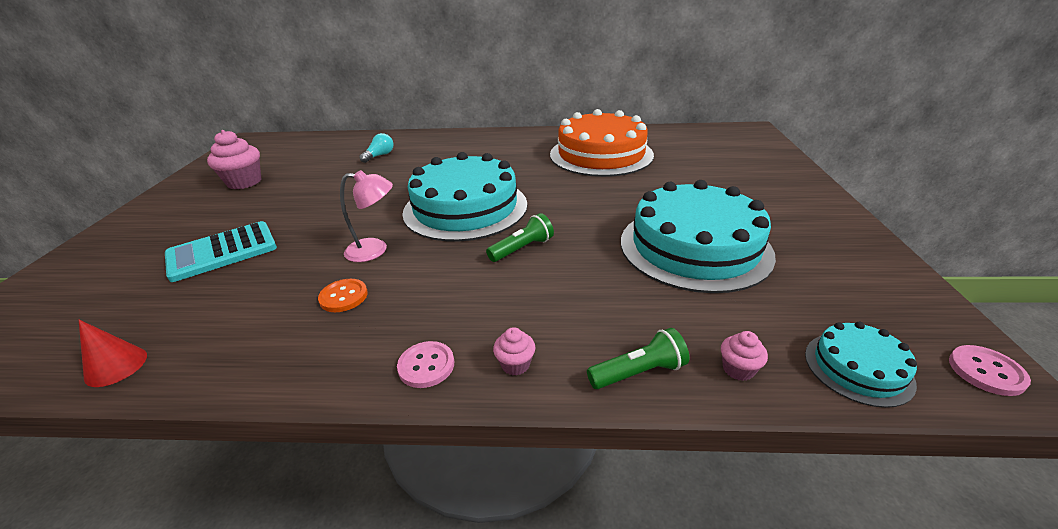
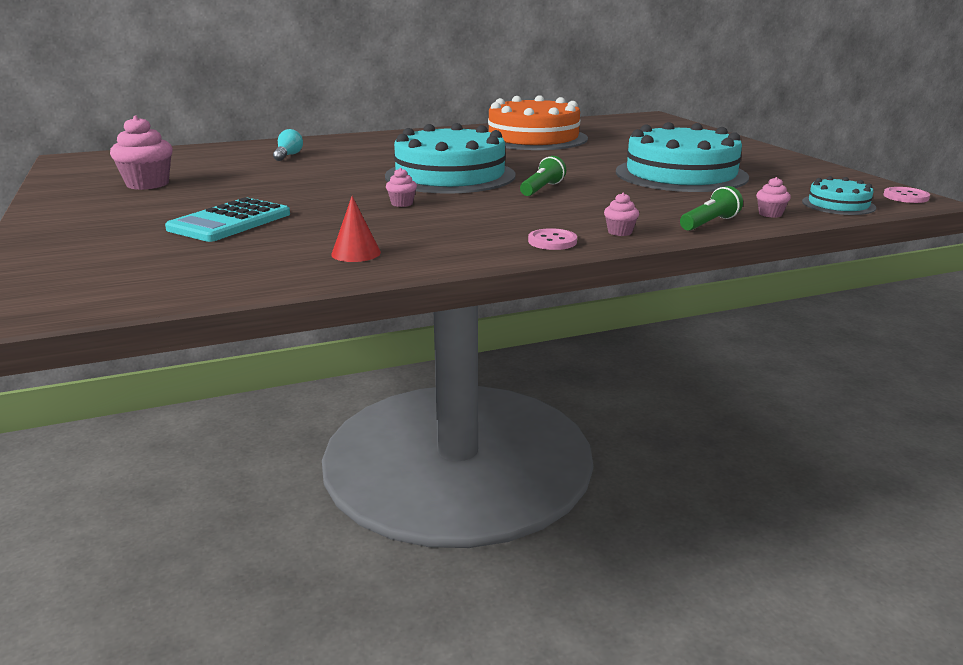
camera: 25 degrees left, 10 degrees down
red cone [79,320,147,387] -> red cone moved to [331,196,381,262]
orange button [318,279,368,312] -> none
pink lamp [340,170,393,262] -> pink cupcake [386,168,417,207]

